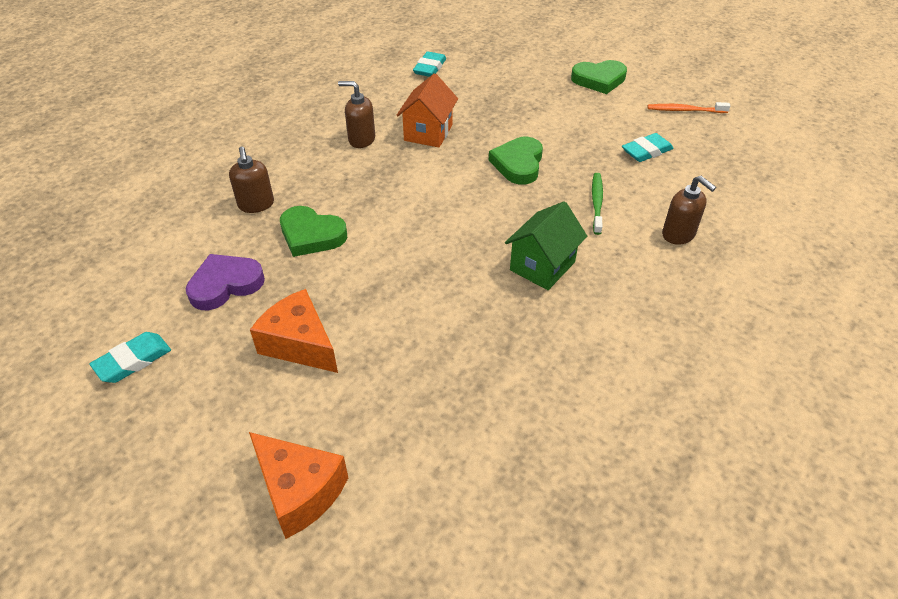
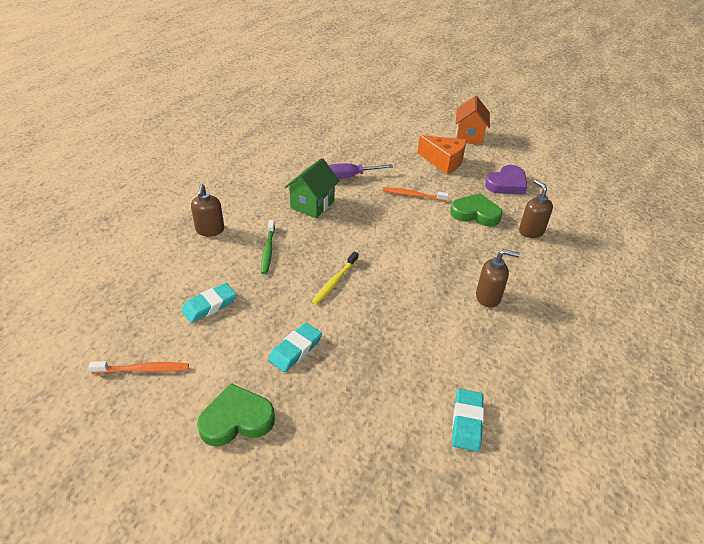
camera: 170 degrees right, 5 degrees down
turquoise eraser [90,332,171,383] -> turquoise eraser moved to [268,323,322,372]
orange cheese [249,432,348,539] -> none
orange house [397,73,458,147] -> orange house moved to [456,96,490,145]
green heart [489,137,543,185] -> yellow toothbrush [312,251,358,305]
brown soap dispenser [662,176,716,245] -> brown soap dispenser turned 135 degrees counterclockwise [191,184,224,236]
none -> purple screwdriver [329,163,393,179]
none -> orange toothbrush [383,187,449,202]

